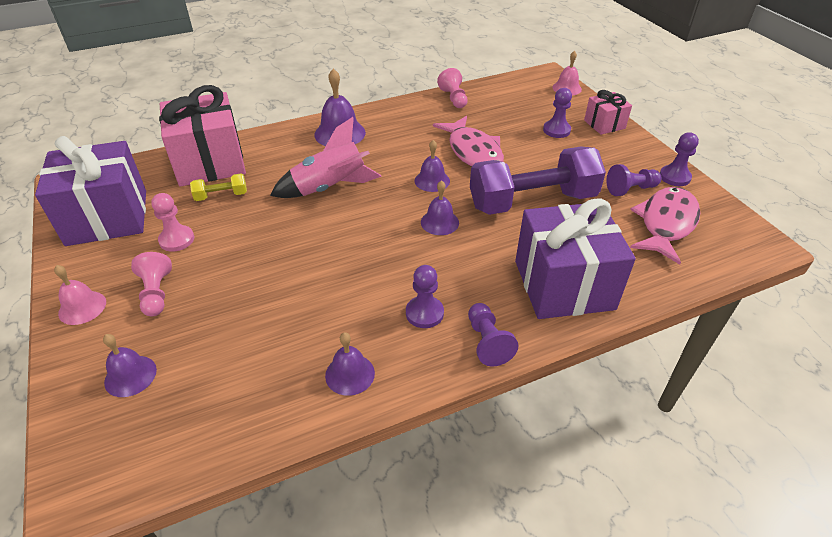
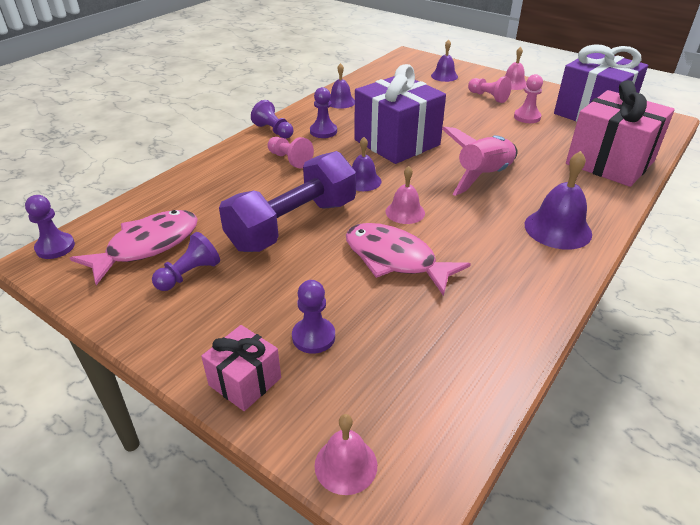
camera: 150 degrees right, 5 degrees down
yellow dumbbell [190,173,247,201] -> none
purple bell [414,140,450,192] -> pink bell [386,166,425,224]
pink pawn [437,68,468,108] -> pink pawn moved to [268,137,314,168]
purple gift [515,198,636,319] -> purple gift moved to [354,64,446,164]
pink fish [630,187,700,264] -> pink fish turned 135 degrees counterclockwise [70,210,198,285]
purple pawn [660,132,699,186] -> purple pawn moved to [25,195,75,259]

